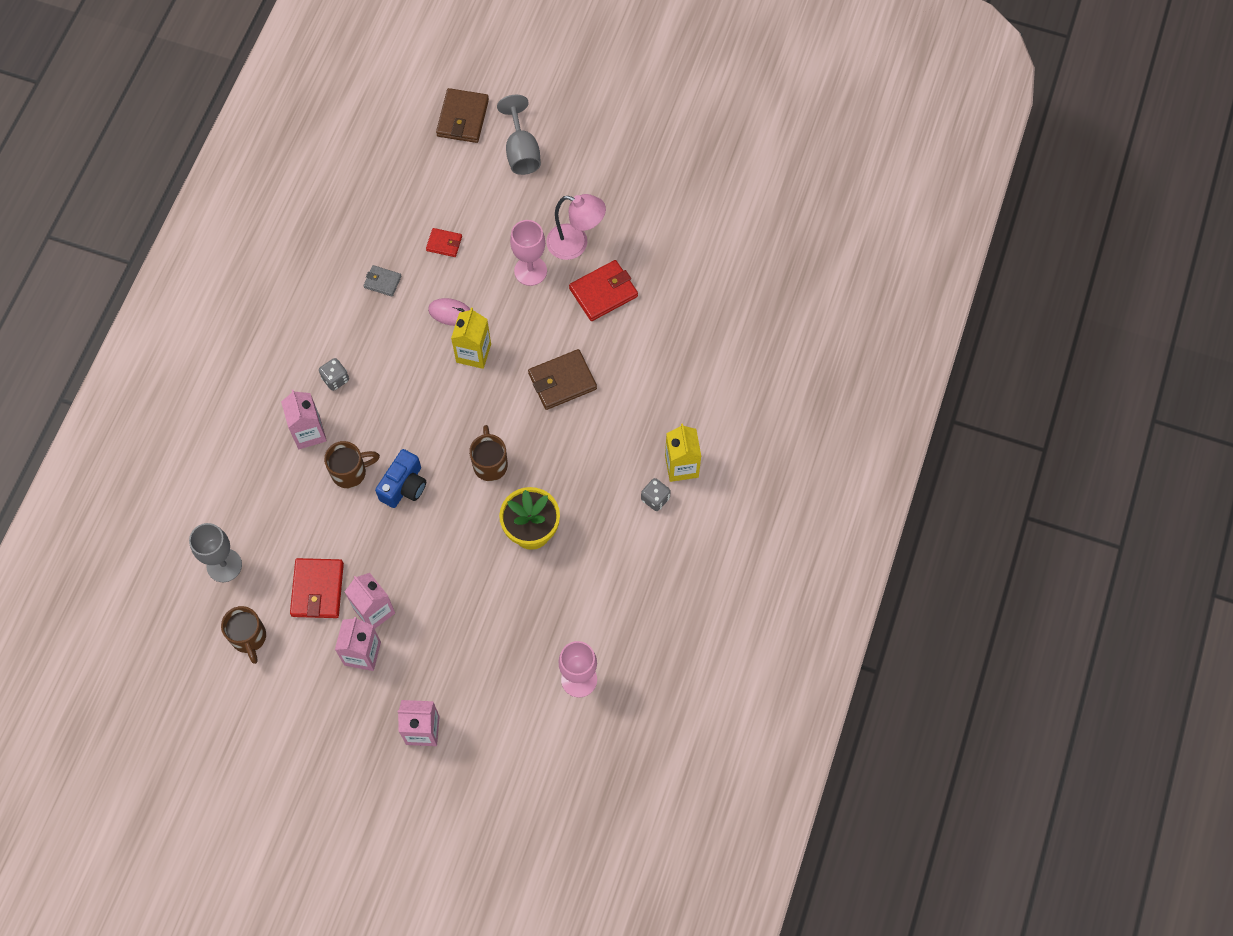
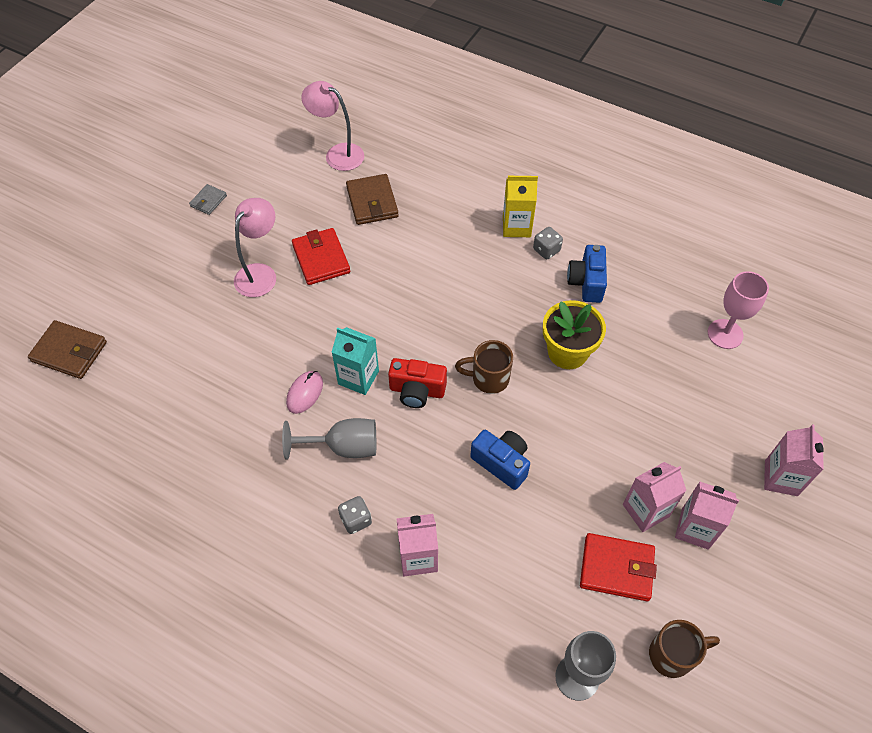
camera: 80 degrees left, 10 degrees down
brown mug [324,441,380,488] -> none
grey wallet [364,265,402,297] -> grey wallet moved to [189,184,227,215]
red wallet [426,228,462,257] -> none
yellow carton [451,308,491,369] -> turquoise carton [332,327,379,395]
grey goblet [497,95,541,175] -> grey goblet moved to [282,418,376,460]
pink goblet [510,220,547,286] -> none
brown wallet [528,349,597,410] -> brown wallet moved to [346,174,399,225]
none -> pink lamp [302,81,364,171]
none -> red camera [388,358,447,408]
none -> blue camera [567,245,607,303]

